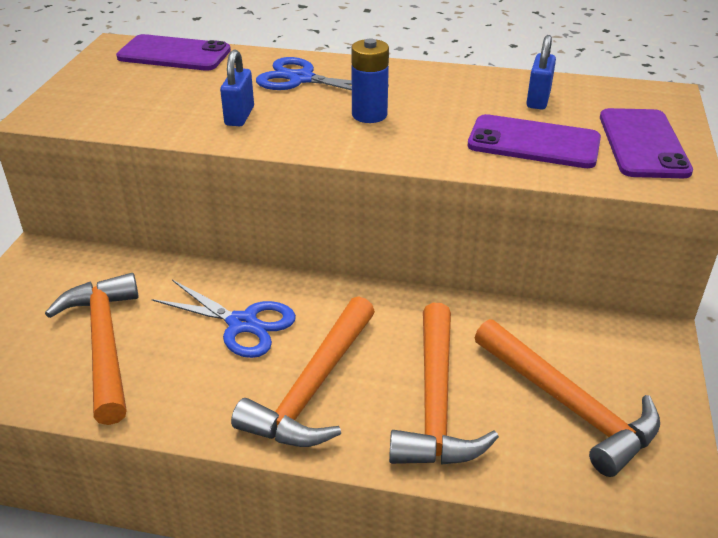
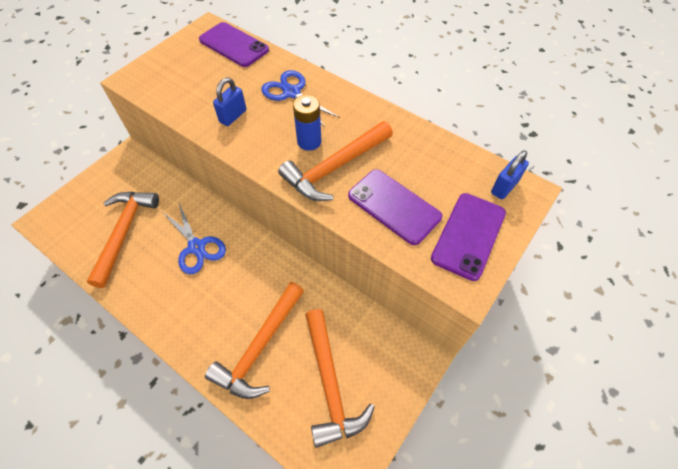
camera: 25 degrees right, 20 degrees up
orange hammer [231,296,375,447] -> orange hammer moved to [278,121,393,201]
blue padlock [527,35,556,110] -> blue padlock moved to [491,150,529,199]

